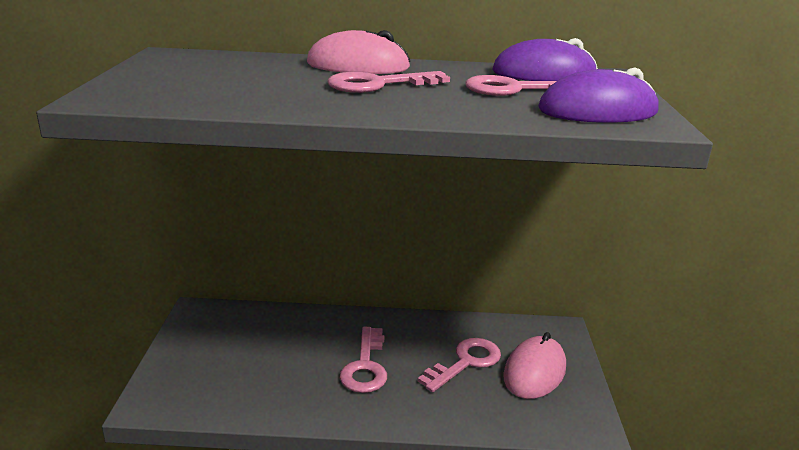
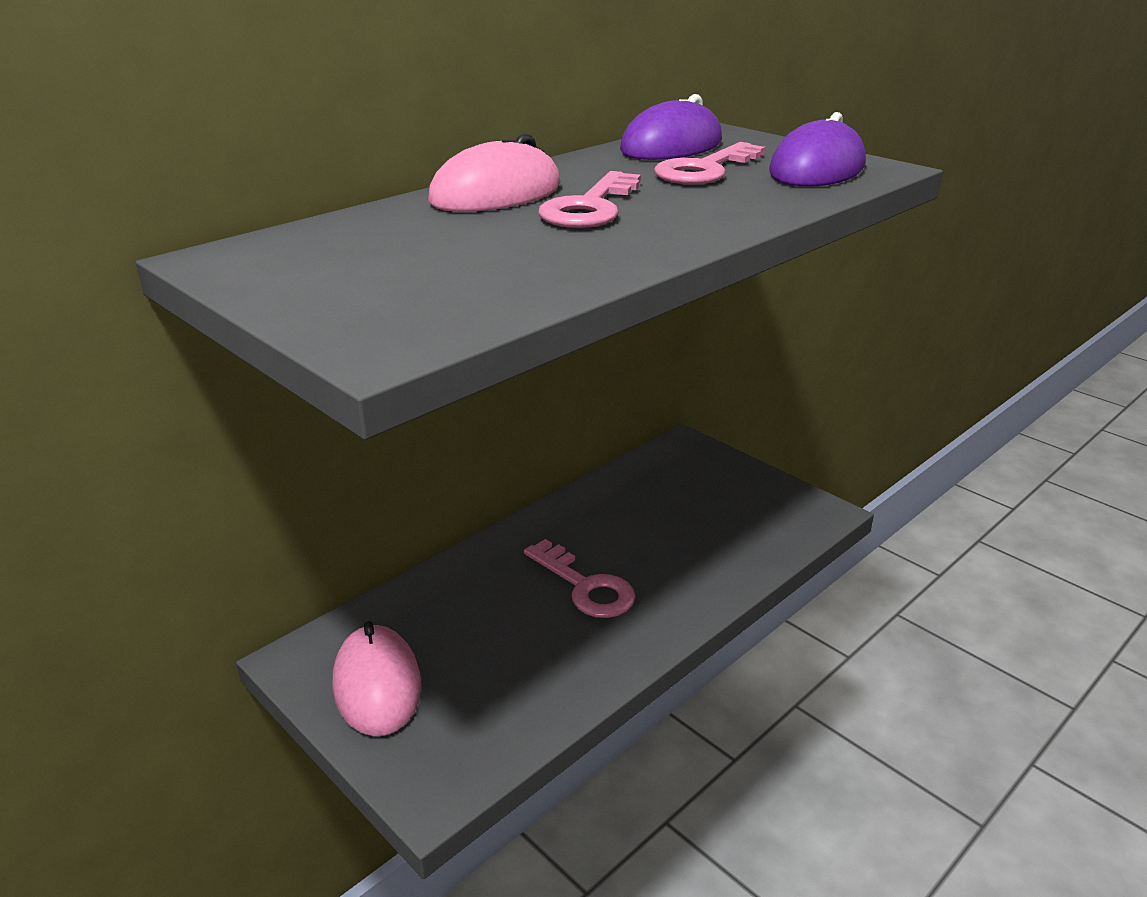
camera: 45 degrees left, 5 degrees up
pink key [417,338,501,392] -> none
pink mouse [503,332,566,399] -> pink mouse moved to [333,621,421,736]

